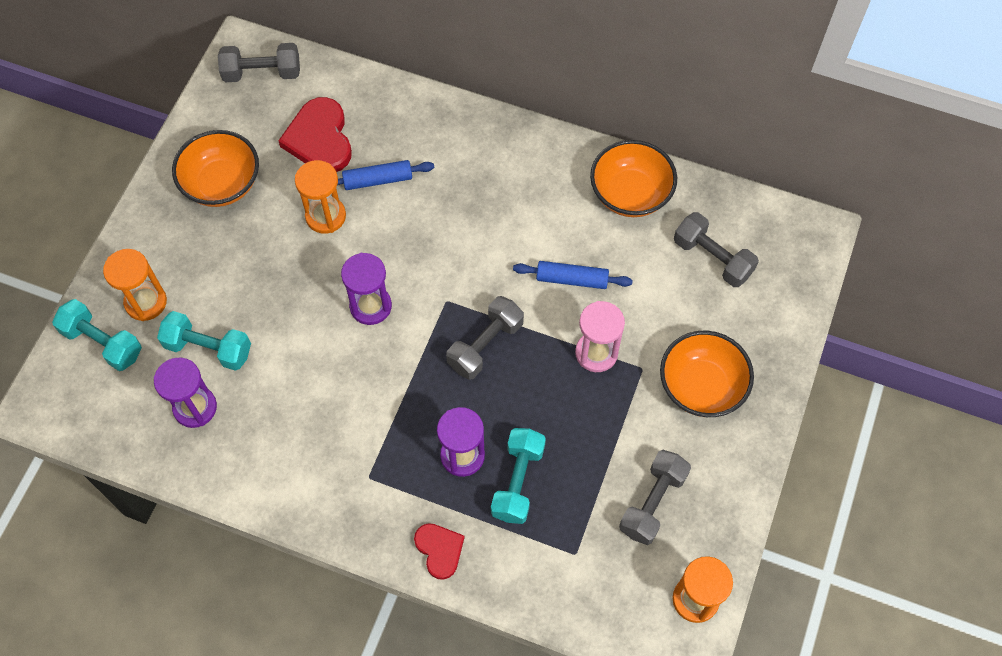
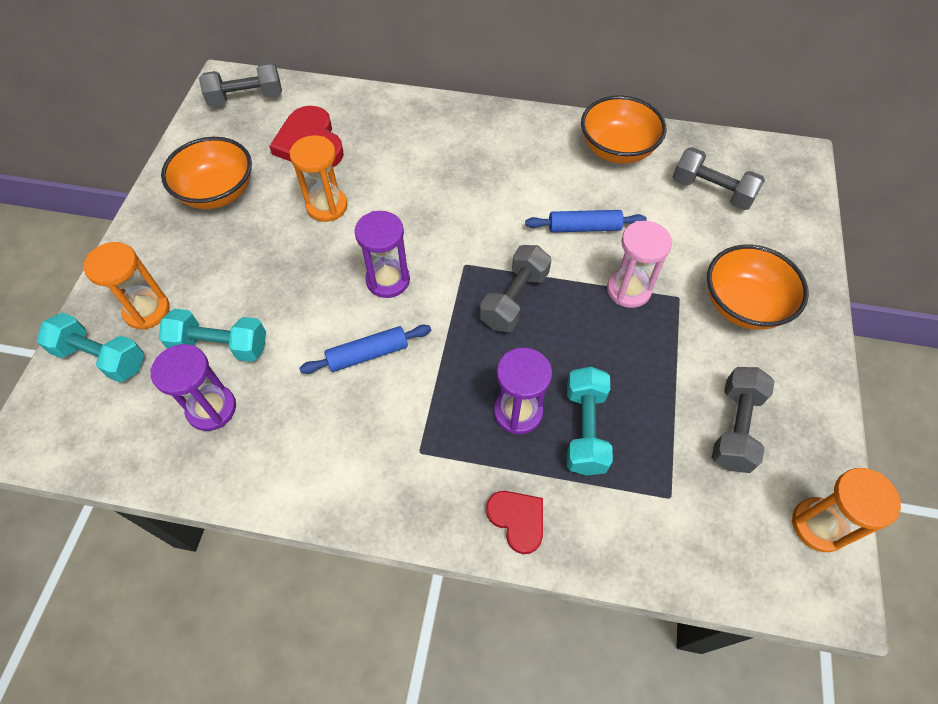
camera: 10 degrees left, 5 degrees down
blue rolling pin [337,160,434,190] -> blue rolling pin moved to [299,325,431,374]

